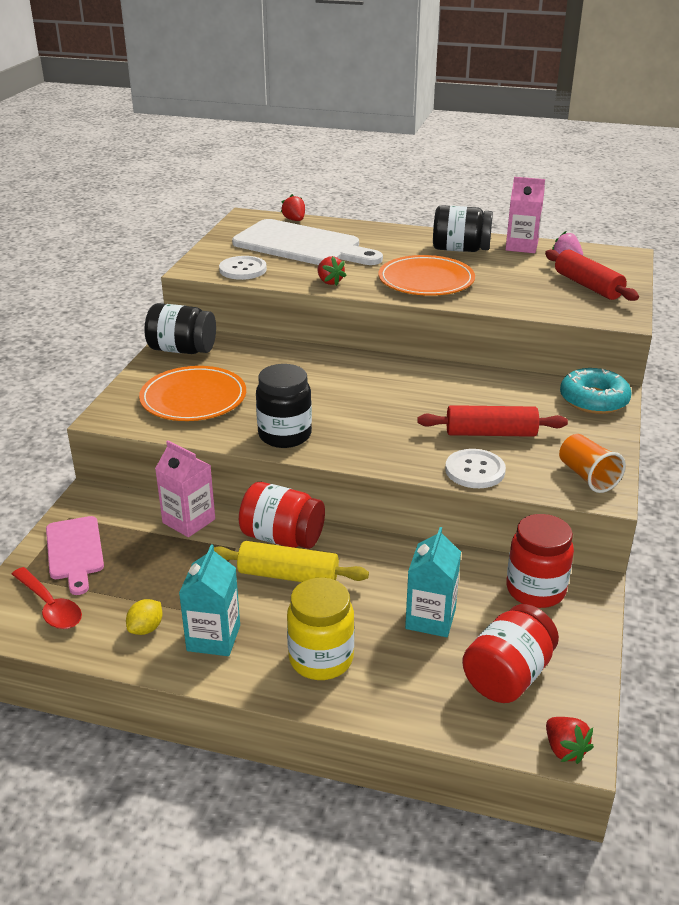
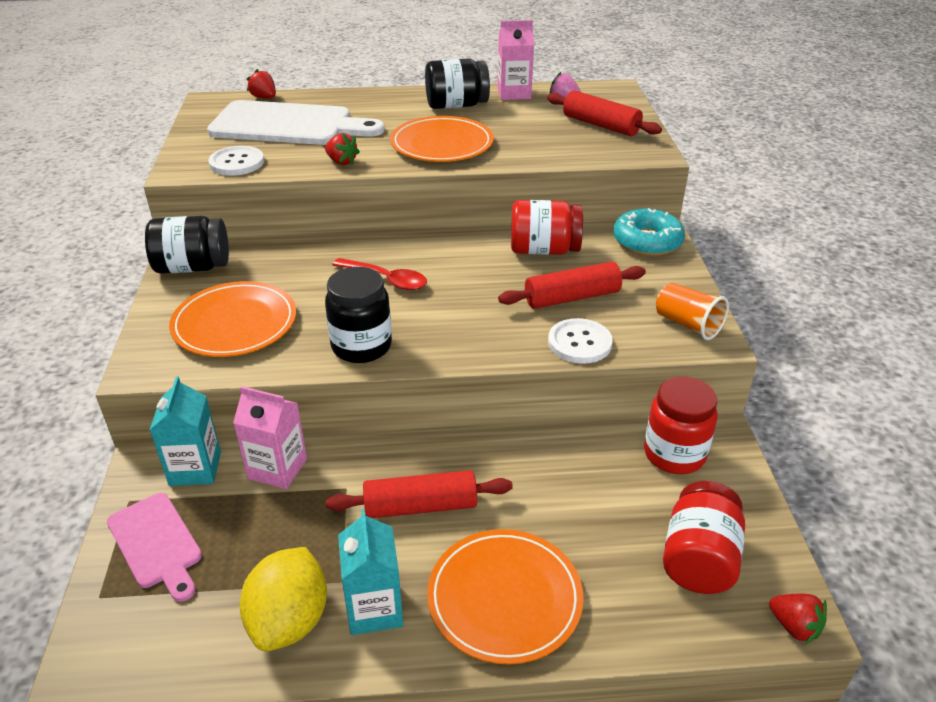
camera: 20 degrees left, 5 degrees up
red spoon [12,567,82,629] -> red spoon moved to [332,258,427,290]
yellow lemon [126,599,163,635] -> yellow lemon [240,547,327,651], size x2.04
yellow rolling pin [214,541,369,582] -> red rolling pin [326,470,513,518]
red jar [239,482,325,549] -> red jar moved to [511,200,583,255]
yellow jar [287,578,354,680] -> orange plate [427,529,584,665]
turquoise carton [405,527,461,637] -> turquoise carton moved to [150,376,221,486]

